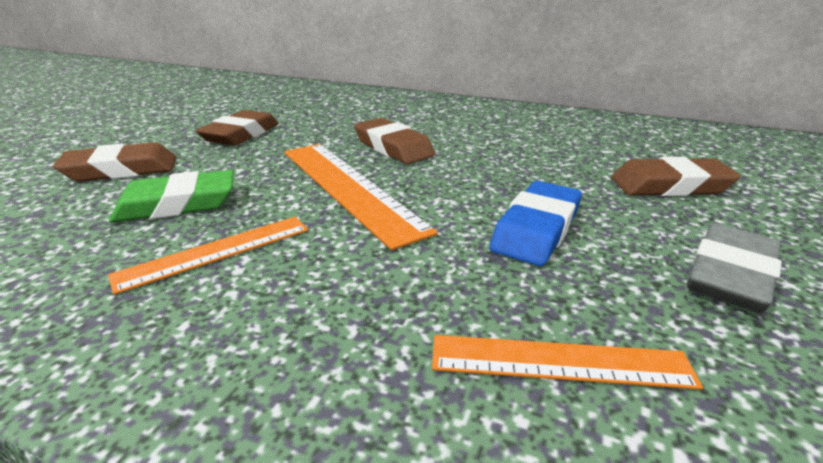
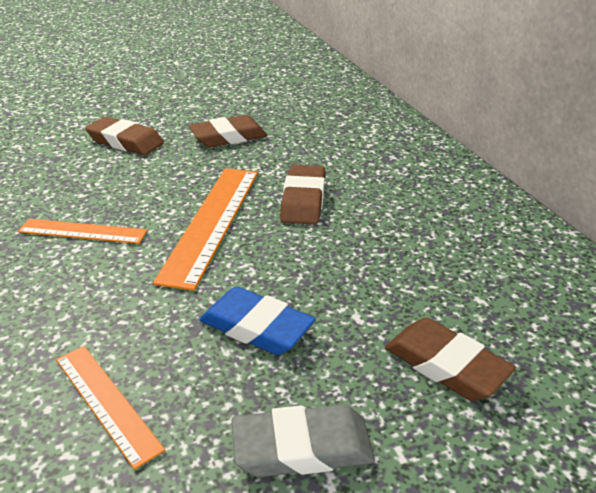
camera: 45 degrees right, 5 degrees up
green eraser [109,170,234,223] -> none
blue eraser [489,181,582,266] -> blue eraser turned 45 degrees clockwise [199,287,316,355]

